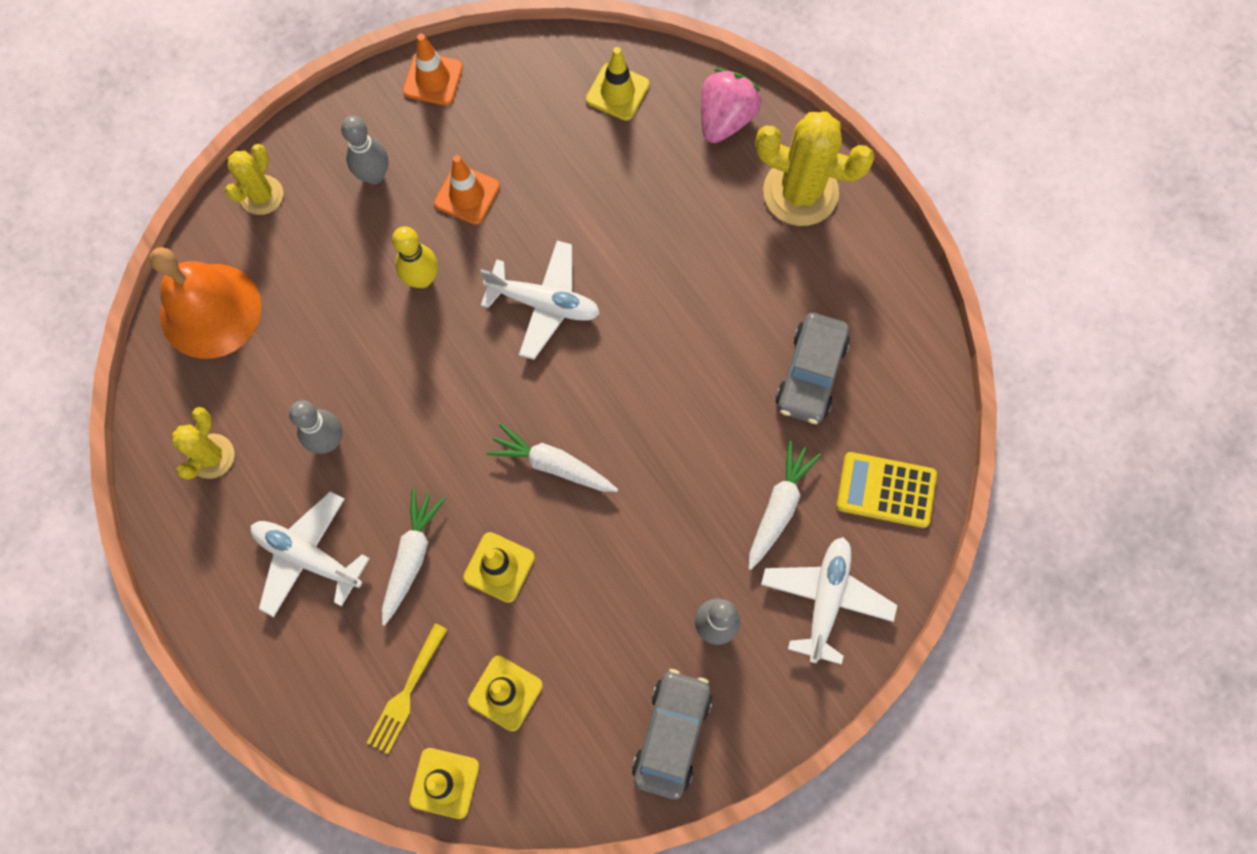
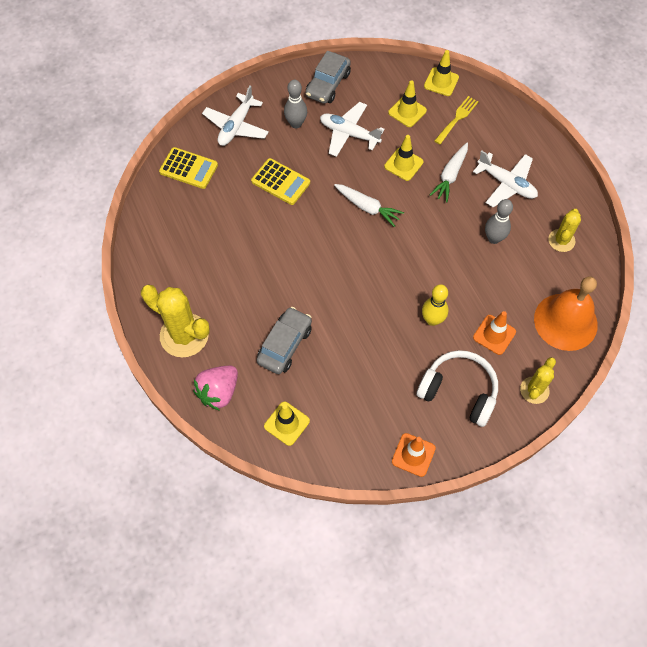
camera: 170 degrees left, 10 degrees down
grey bowling pin [341,116,388,184] -> white headphones [417,350,498,427]
orange traffic cone [434,155,500,225] -> orange traffic cone moved to [473,311,516,355]
white plane [480,241,600,360] -> white plane moved to [320,102,385,157]
white carrot [749,441,821,570] -> none
grey car [775,313,850,424] -> grey car moved to [257,307,312,374]
none -> yellow calculator [251,158,310,205]

